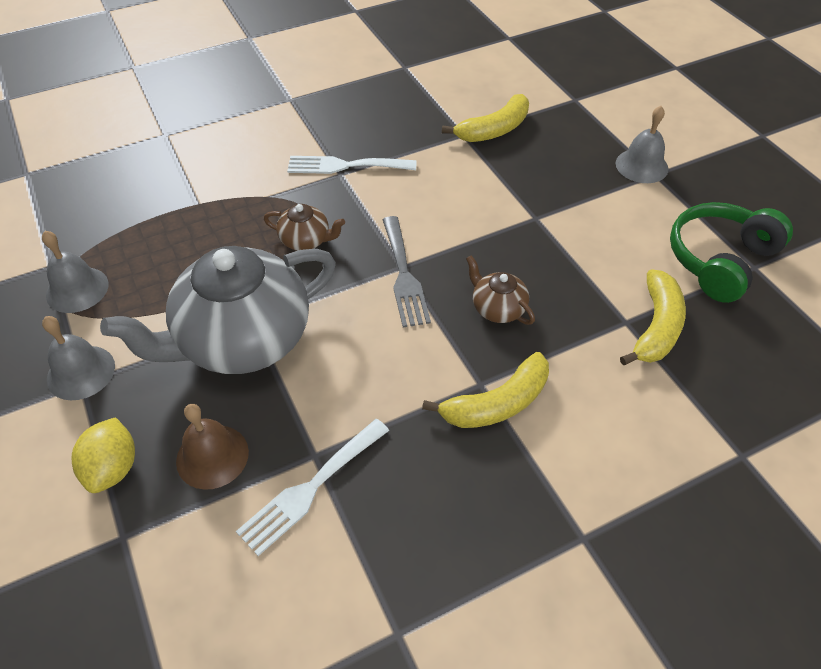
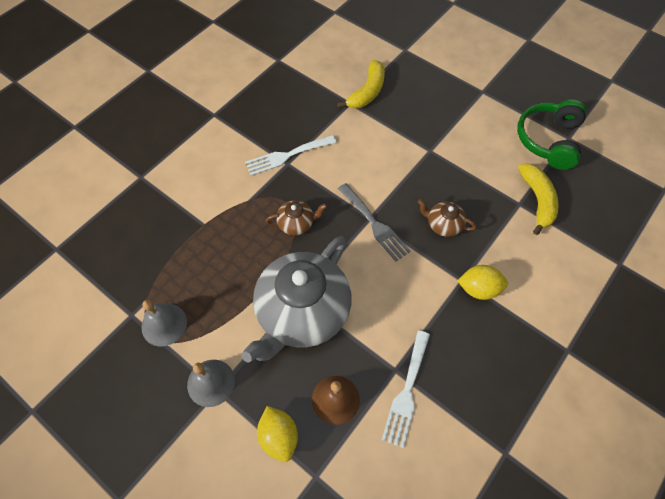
camera: 25 degrees left, 10 degrees up
yellow banana [422,352,549,428] -> yellow lemon [457,265,508,300]
grey bell [616,106,669,183] -> none

